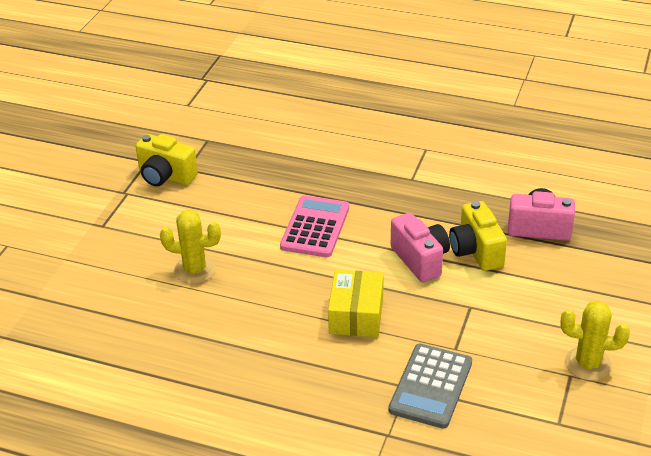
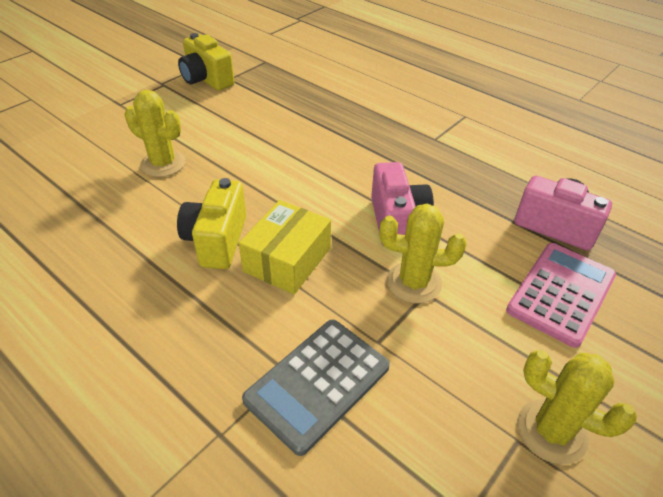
camera: 20 degrees right, 5 degrees up
pink calculator [280,195,349,257] -> pink calculator moved to [506,243,616,348]
yellow camera [449,201,507,271] -> yellow camera moved to [177,178,246,269]
none -> yellow cactus [380,204,467,303]

